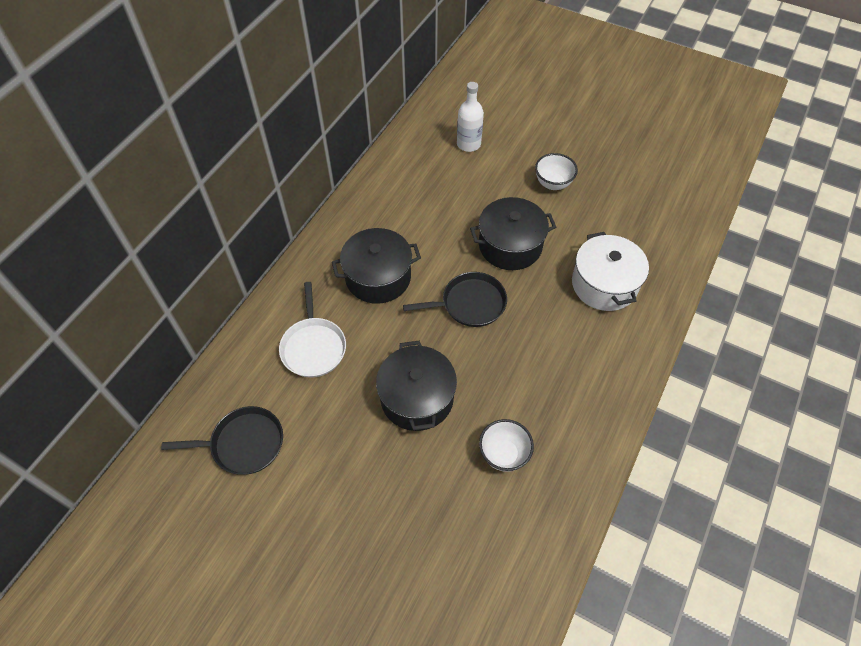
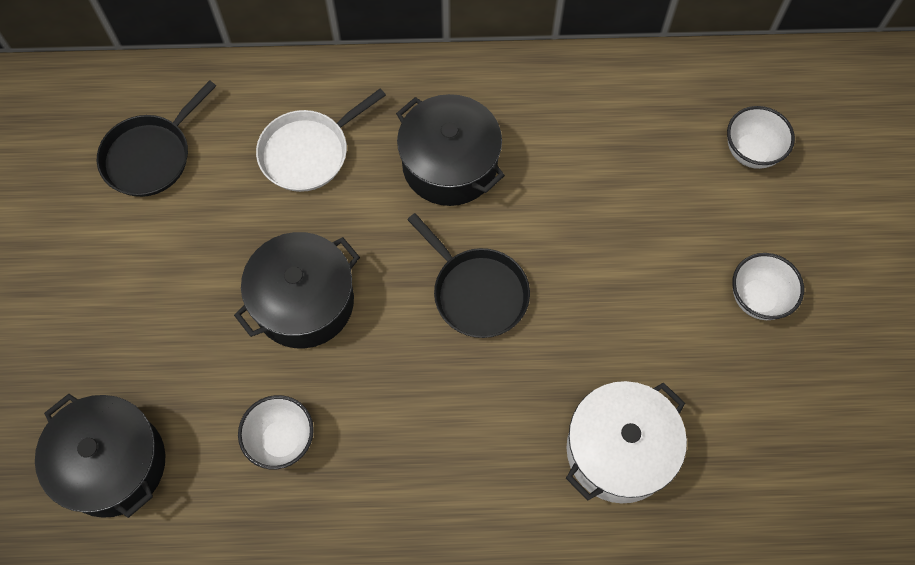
camera: 60 degrees right, 10 degrees up
black pan [161,406,283,475] -> black pan turned 75 degrees clockwise [97,80,216,197]
white bottle [457,82,484,152] -> white bowl [727,106,795,169]
black pot [470,197,556,270] -> black pot moved to [35,394,165,518]

